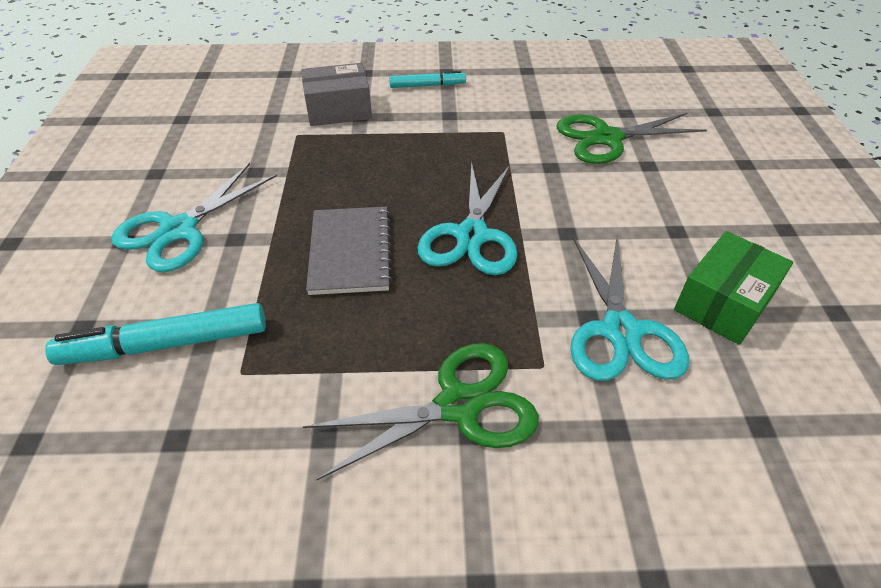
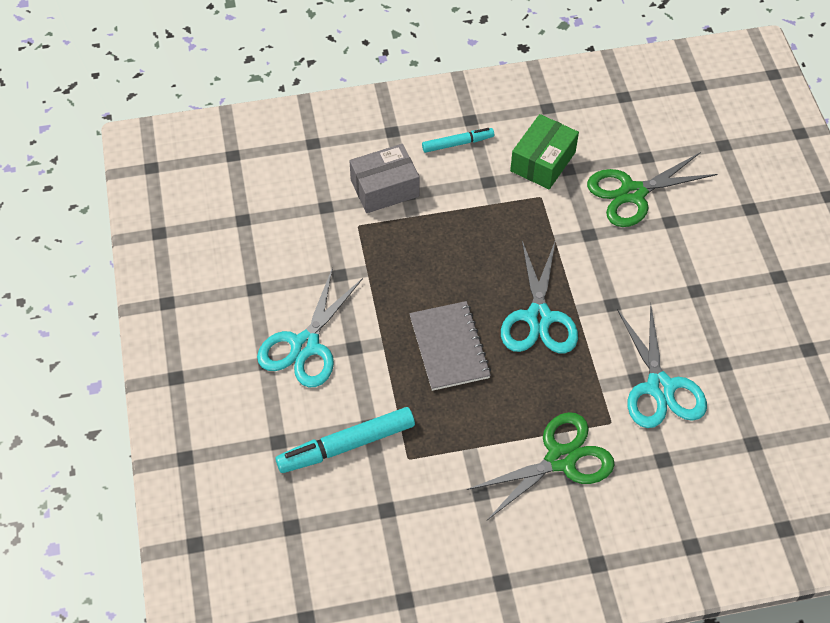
camera: 10 degrees left, 10 degrees up
green box [674,231,793,345] -> green box moved to [510,114,579,189]

